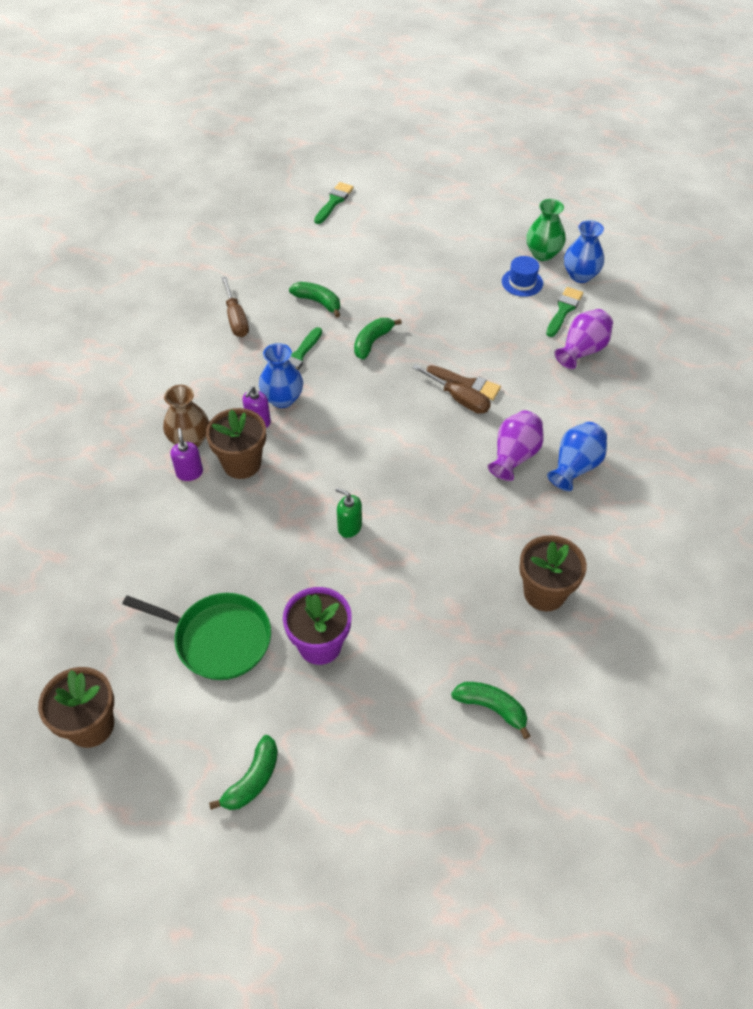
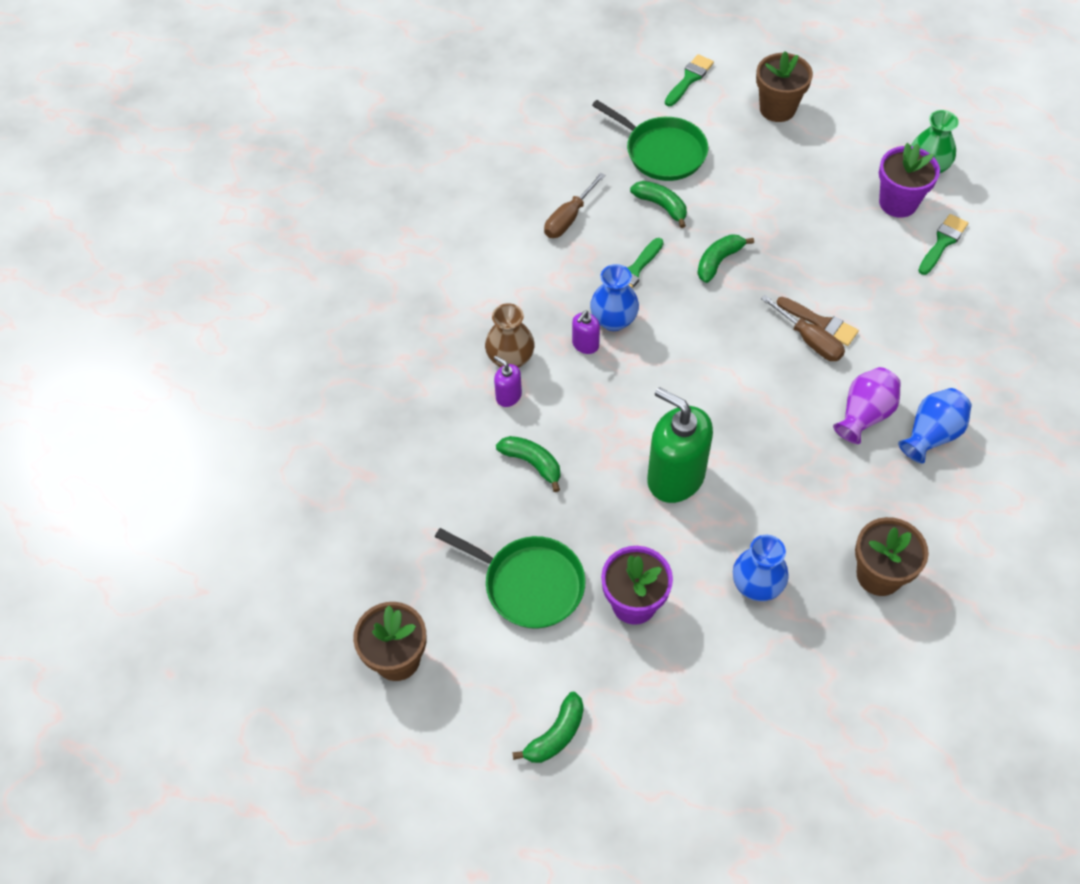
camera: 10 degrees right, 5 degrees up
purple soap dispenser [171,428,203,481] -> purple soap dispenser turned 45 degrees counterclockwise [494,356,522,407]
brown flower pot [206,408,266,479] -> brown flower pot moved to [756,51,813,122]
brown screwdriver [221,277,249,337] -> brown screwdriver turned 45 degrees clockwise [544,173,606,238]
green soap dispenser [335,488,362,538] -> green soap dispenser [647,387,713,503], size x2.19
green banana [451,682,530,739] -> green banana moved to [496,436,560,492]
blue hat [502,256,543,297] -> purple flower pot [879,143,940,218]
purple vase [554,309,613,369] -> none
blue vase [564,220,604,283] -> blue vase moved to [733,535,789,601]
none -> green pan [592,100,708,181]

